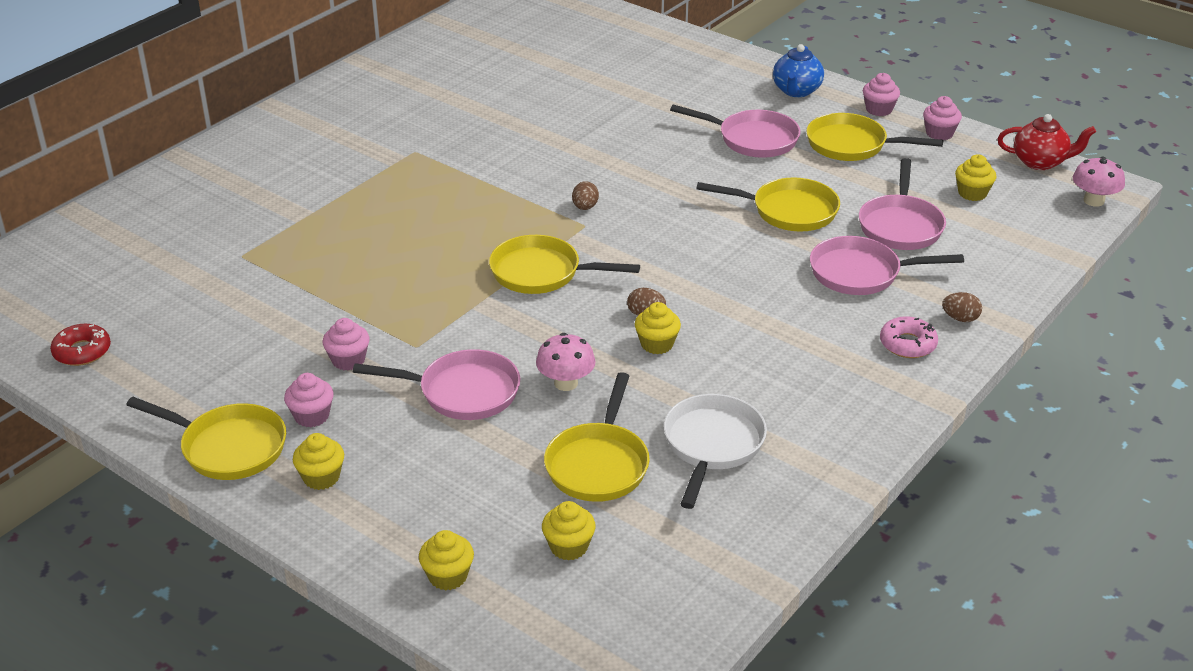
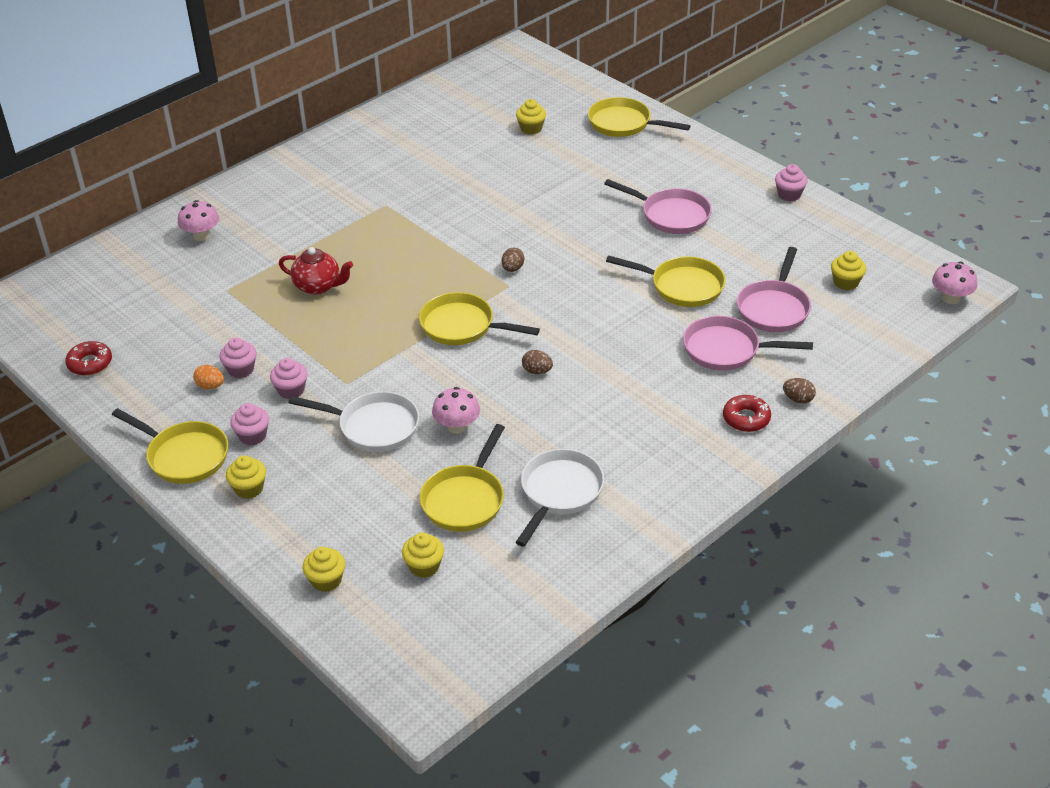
camera: 10 degrees right, 5 degrees up
pink pan [353,349,520,420] -> white pan [288,391,419,452]
yellow cupcake [635,302,681,354] -> yellow cupcake moved to [516,99,546,135]
blue teapot [773,44,824,97] -> none
yellow pan [806,113,943,161] -> yellow pan moved to [588,97,690,137]
pink donut [880,316,938,358] -> red donut [723,395,771,432]
pink cupcake [923,96,962,140] -> pink cupcake moved to [219,337,256,378]
red teapot [997,114,1096,170] -> red teapot moved to [279,247,353,295]
none -> pink mushroom [178,200,219,241]
none -> orange egg [193,365,224,389]

